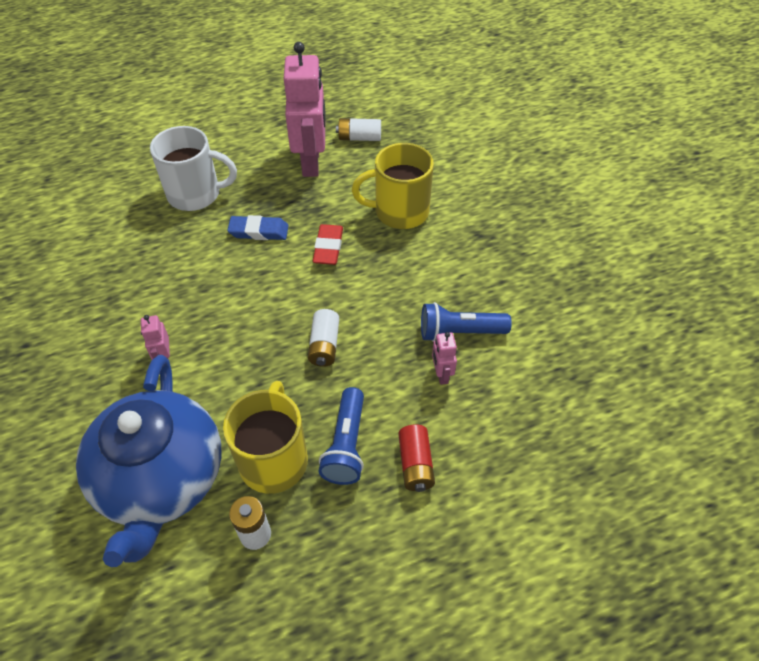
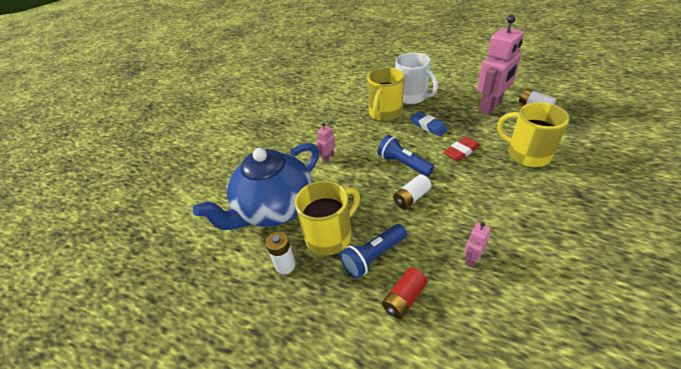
camera: 50 degrees right, 10 degrees down
blue flashlight [421,302,512,342] -> blue flashlight moved to [377,135,434,177]
none -> yellow mug [367,67,404,121]

